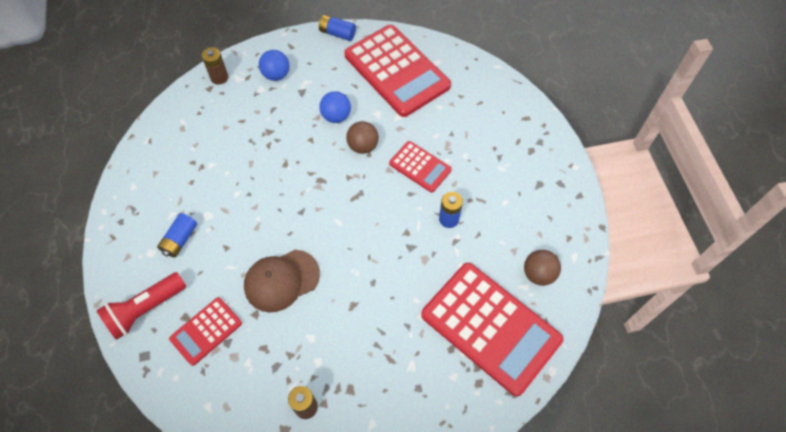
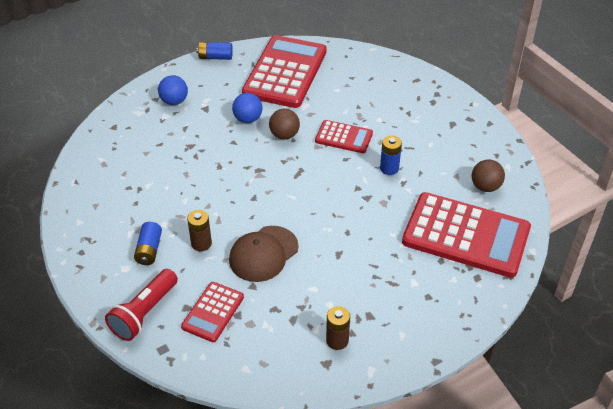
camera: 20 degrees left, 15 degrees down
brown battery [202,47,228,85] -> brown battery moved to [187,210,212,251]
red calculator [344,25,451,117] -> red calculator turned 105 degrees counterclockwise [242,35,327,108]

